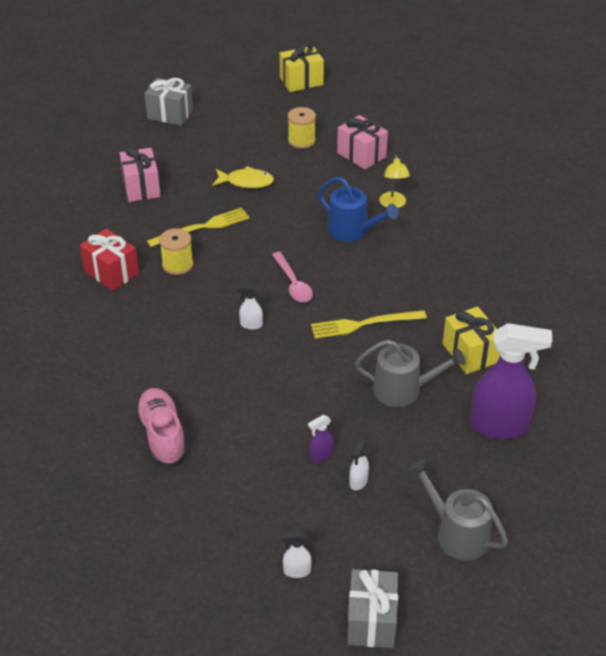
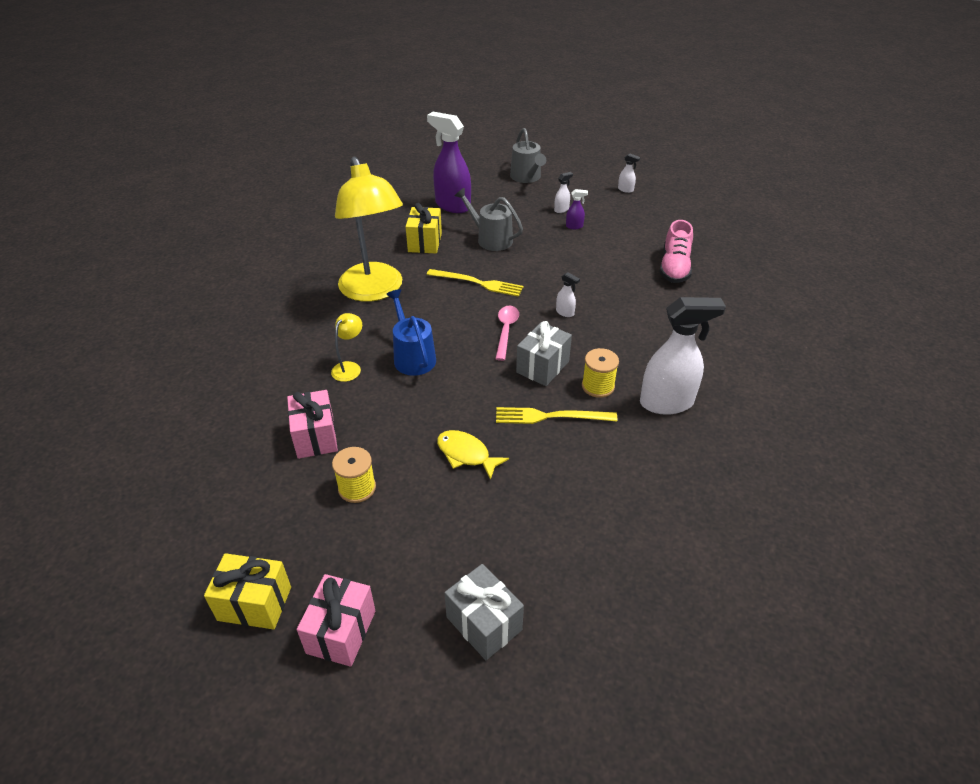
camera: 150 degrees left, 0 degrees up
red gift [80,228,139,291] -> white spray bottle [640,297,726,415]
pink gift [120,147,161,202] -> pink gift moved to [297,574,375,667]
grey gift [347,569,398,648] -> grey gift moved to [516,321,572,386]
none -> yellow lamp [335,157,403,302]

